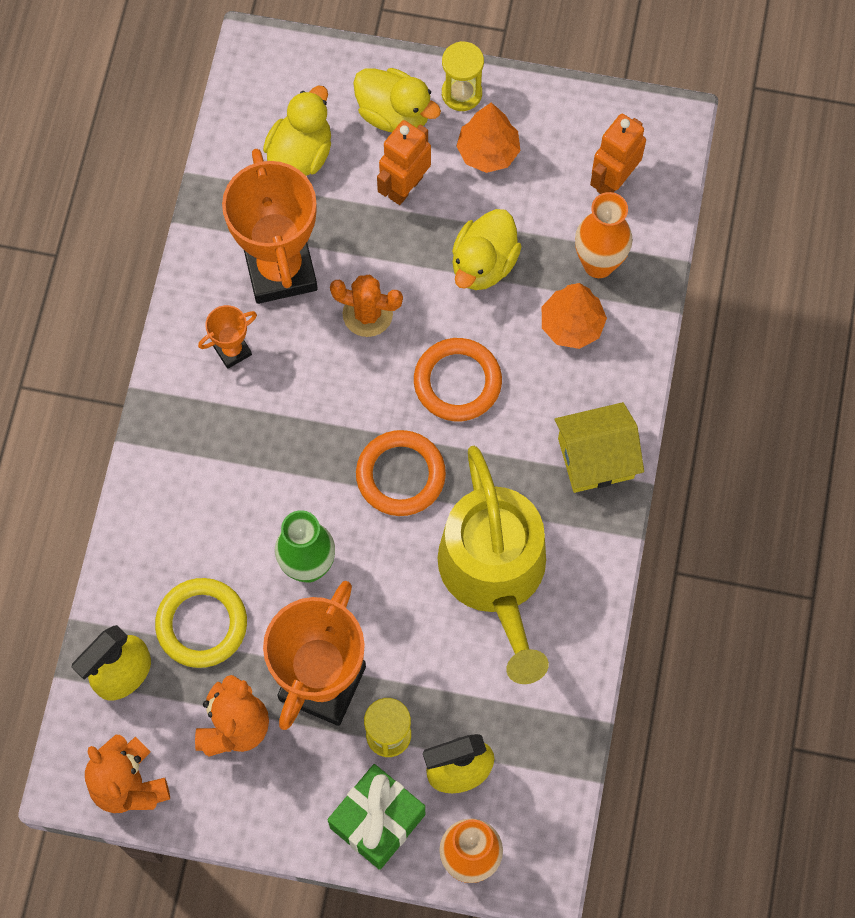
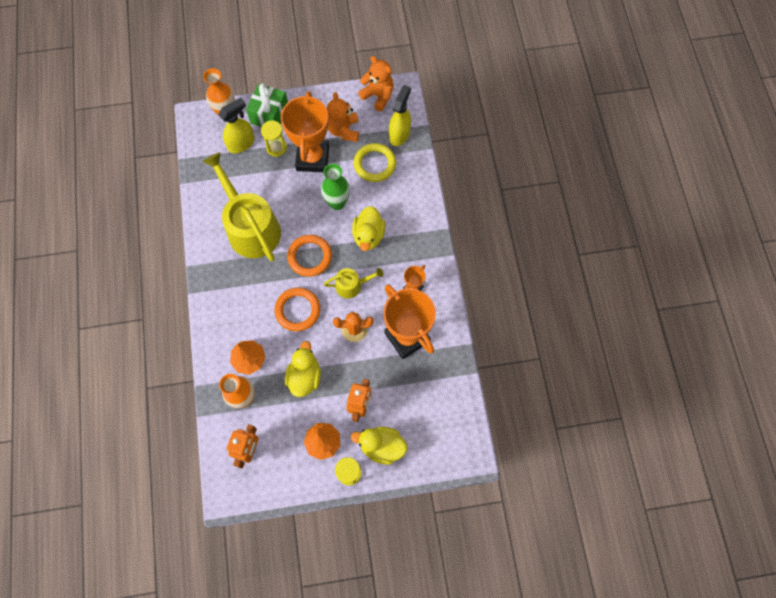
camera: 160 degrees right, 0 degrees up
yellow duck [263,85,331,176] -> yellow duck moved to [352,206,385,251]
yellow house [555,402,644,493] -> none
none -> yellow watering can [324,268,383,299]

